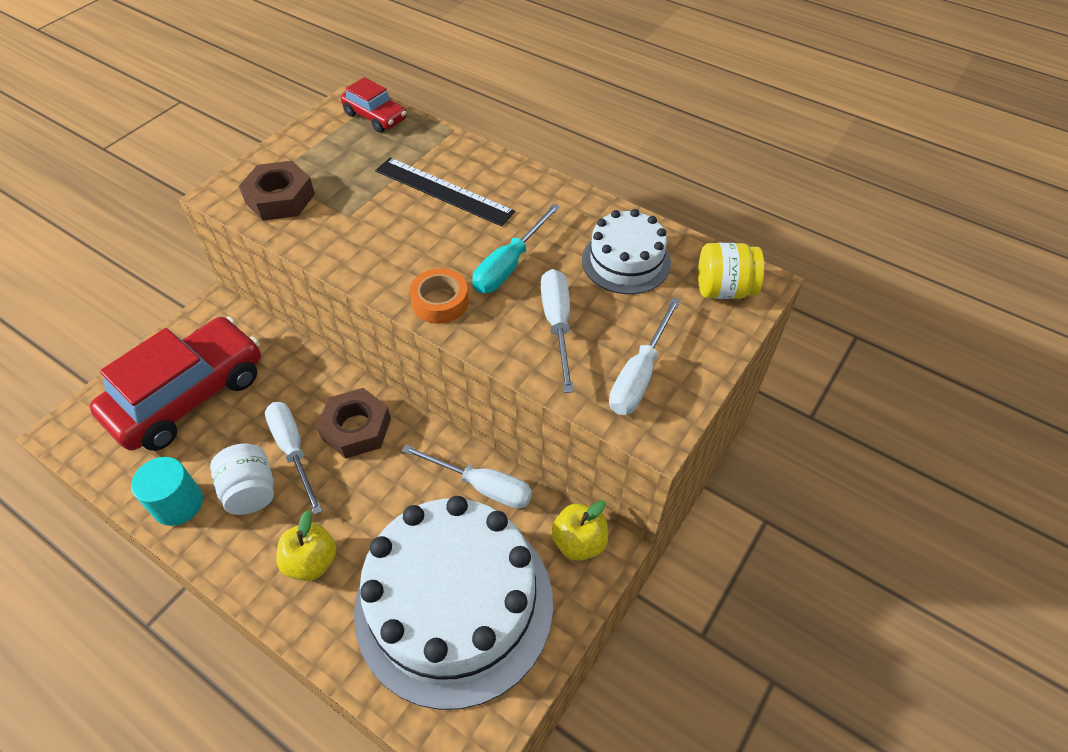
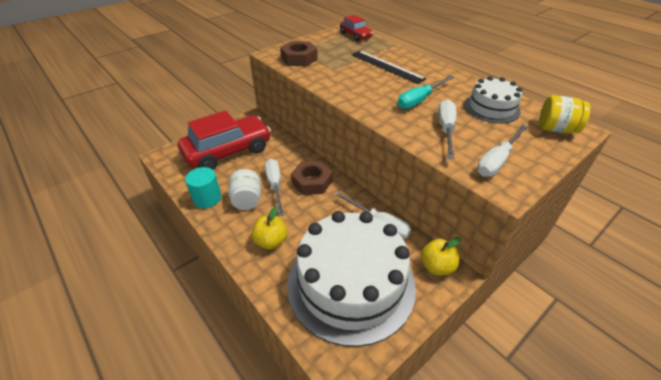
camera: 15 degrees right, 10 degrees down
orange tape [410,268,469,324] -> none

